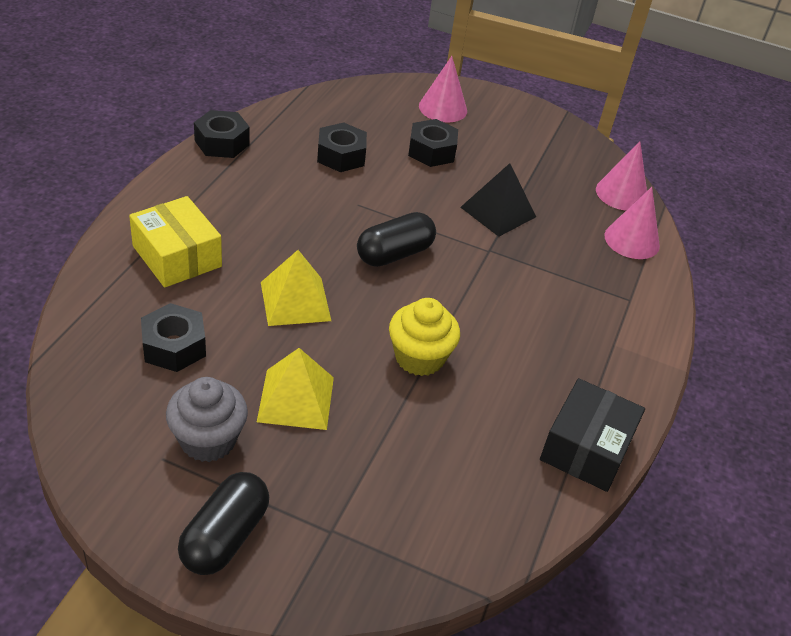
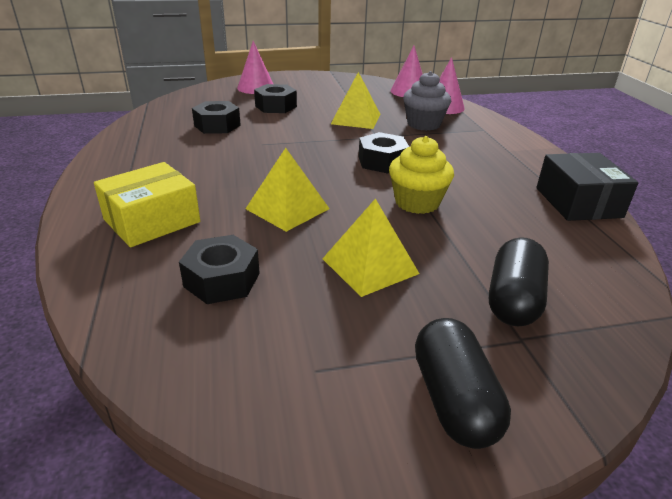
camera: 30 degrees left, 10 degrees down
yellow box [129,196,222,287] -> yellow box turned 60 degrees counterclockwise [94,162,200,247]
grey cupcake [166,377,248,462] -> grey cupcake moved to [403,71,451,131]
black nut [194,110,250,158] -> black nut moved to [359,132,409,174]
black capsule [357,212,436,267] -> black capsule moved to [489,237,549,327]
black pyramid [460,163,536,237] -> yellow pyramid [331,72,380,129]

